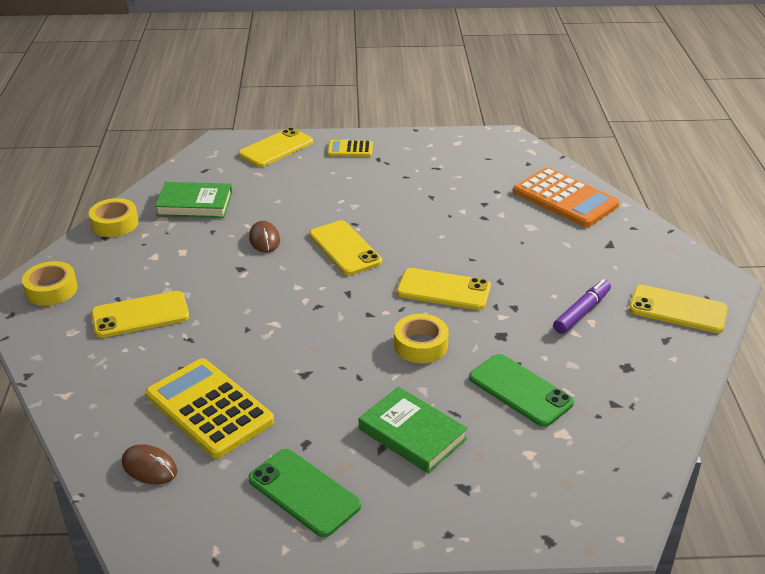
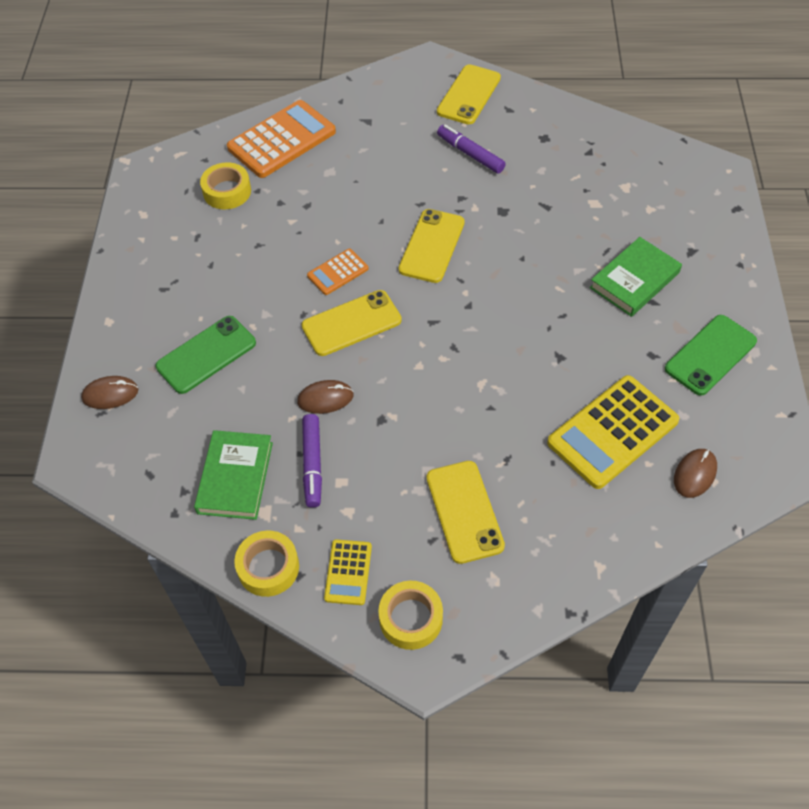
camera: 85 degrees left, 20 degrees up
yellow phone [238,127,313,167] -> brown mouse [81,376,138,409]
yellow calculator [327,140,373,157] -> yellow calculator moved to [324,539,372,605]
yellow tape [394,314,449,363] -> yellow tape moved to [200,162,251,209]
green phone [469,354,574,427] -> green phone moved to [156,316,256,394]
none -> purple marker [302,414,322,508]
none -> orange calculator [307,249,368,295]

